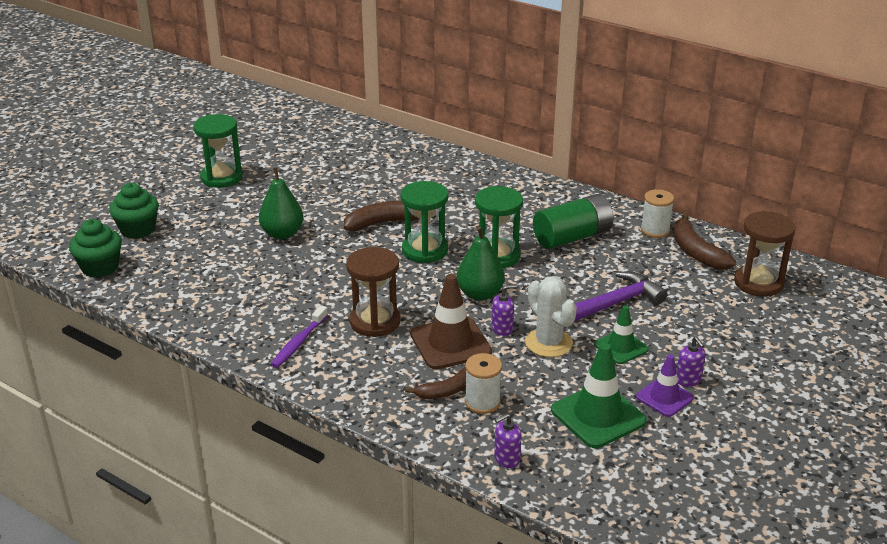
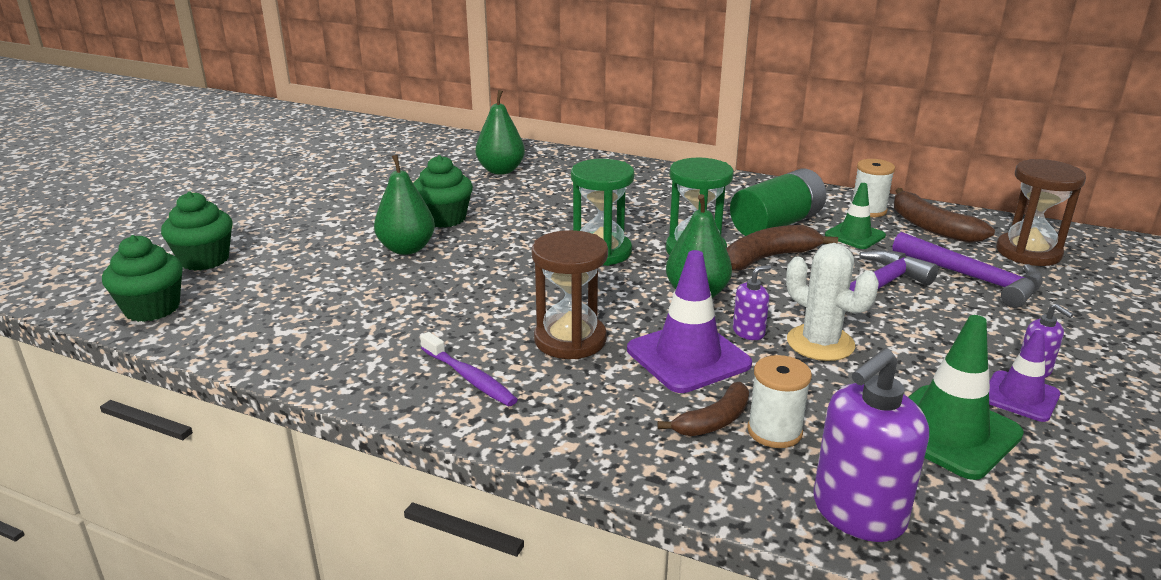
camera: 10 degrees left, 5 degrees down
green hourglass [193,114,243,188] -> none
purple toothbrush [271,305,328,368] -> purple toothbrush turned 60 degrees counterclockwise [420,332,518,407]
brown banana [344,201,437,231] -> brown banana moved to [726,225,838,271]
brown traffic cone [411,274,492,369] -> purple traffic cone [627,250,752,393]
purple soap dispenser [494,413,522,468] -> purple soap dispenser [814,348,929,542], size x2.01
green traffic cone [594,305,649,364] -> green traffic cone moved to [825,183,886,249]
none -> green cupcake [413,155,473,228]
none -> green pear [475,90,525,174]
none -> purple hammer [893,232,1043,308]

